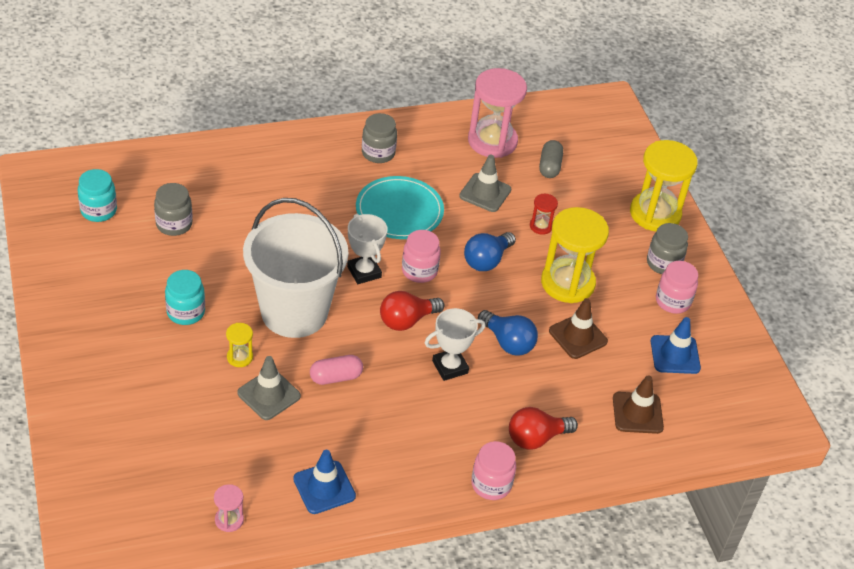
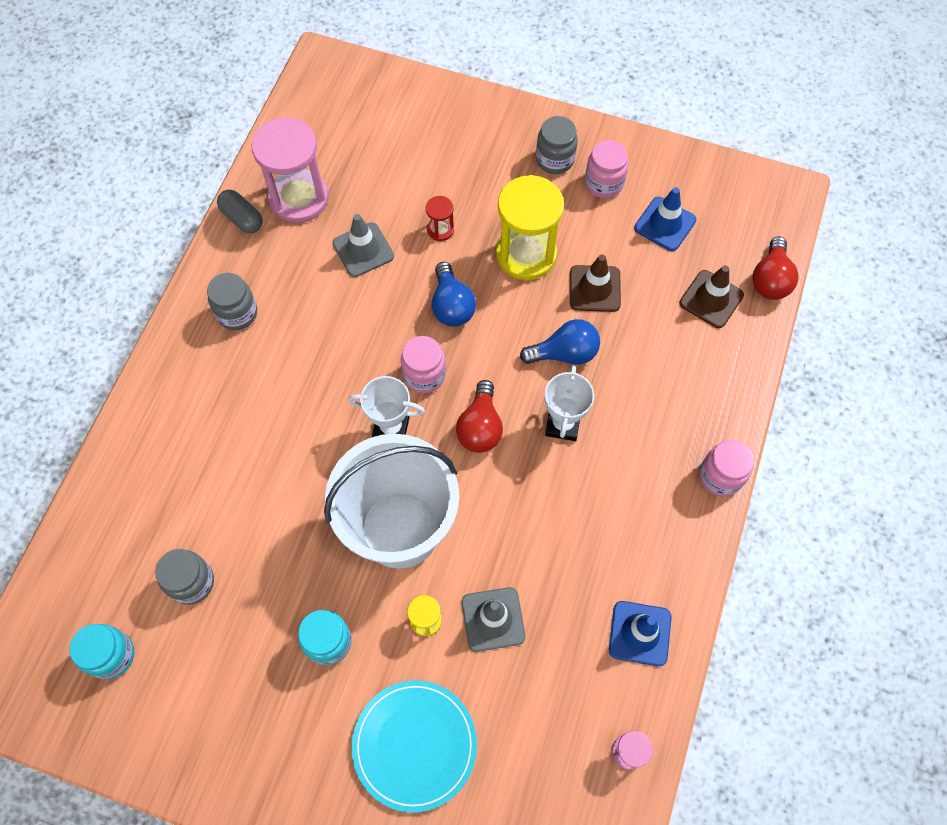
camera: 50 degrees left, 20 degrees up
pink capsule [310,355,363,385] -> none
turquoise plate [356,176,444,239] -> turquoise plate moved to [352,680,477,812]
red light bulb [509,407,578,450] -> red light bulb moved to [753,236,799,300]
grey capsule [539,140,563,178] -> grey capsule moved to [217,190,263,233]
yellow hourglass [630,140,698,231] -> none

